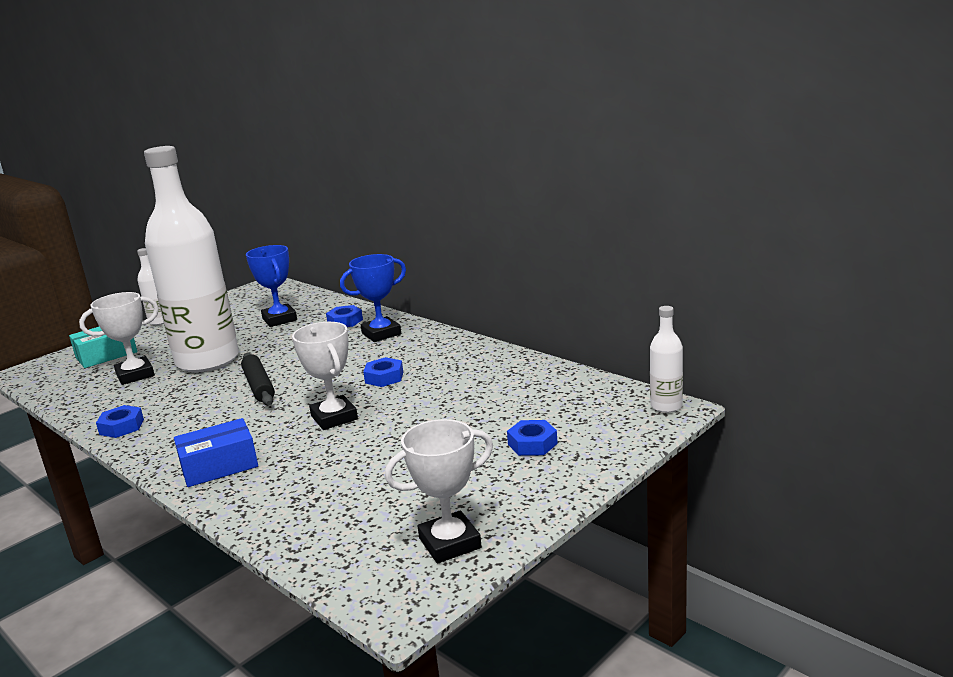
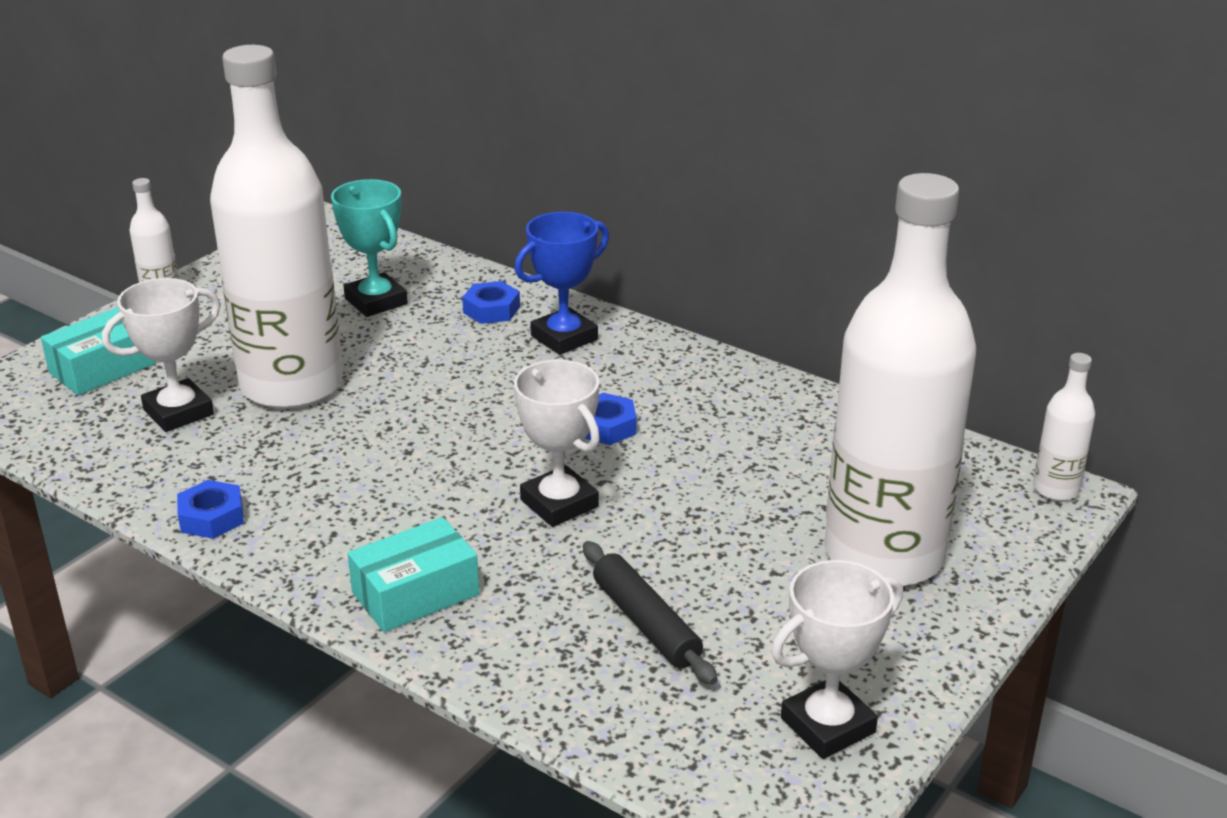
camera: 10 degrees left, 10 degrees up
blue box [174,418,258,487] -> turquoise box [347,517,479,632]
black rolling pin [241,353,275,406] -> black rolling pin moved to [583,541,717,685]
blue trophy [246,245,297,327] -> turquoise trophy [331,179,408,317]
blue nut [507,420,558,456] -> white bottle [824,173,976,586]

